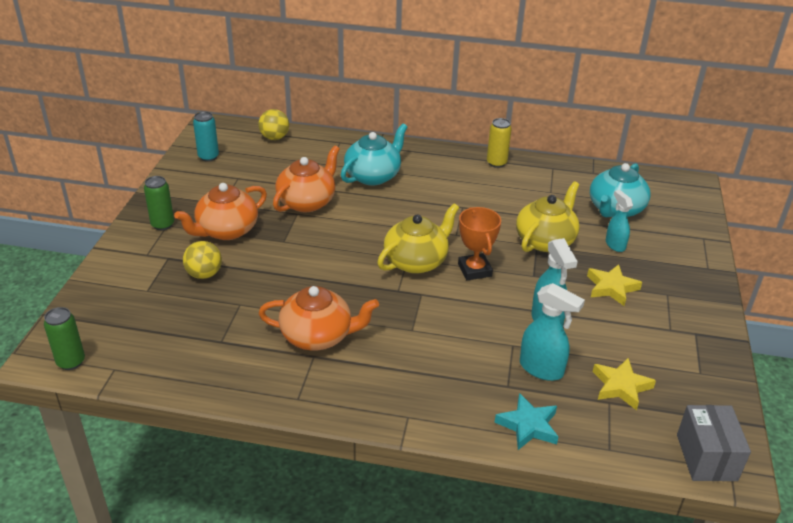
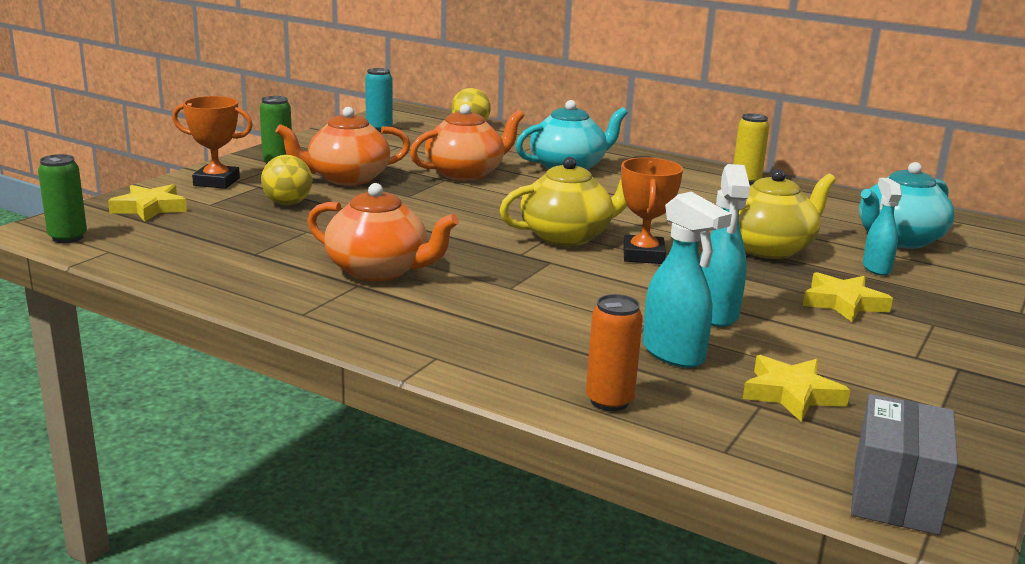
camera: 20 degrees right, 15 degrees down
turquoise star [494,393,558,450] -> orange can [586,294,643,411]
none -> yellow star [108,184,187,222]
none -> orange trophy [172,96,253,189]

